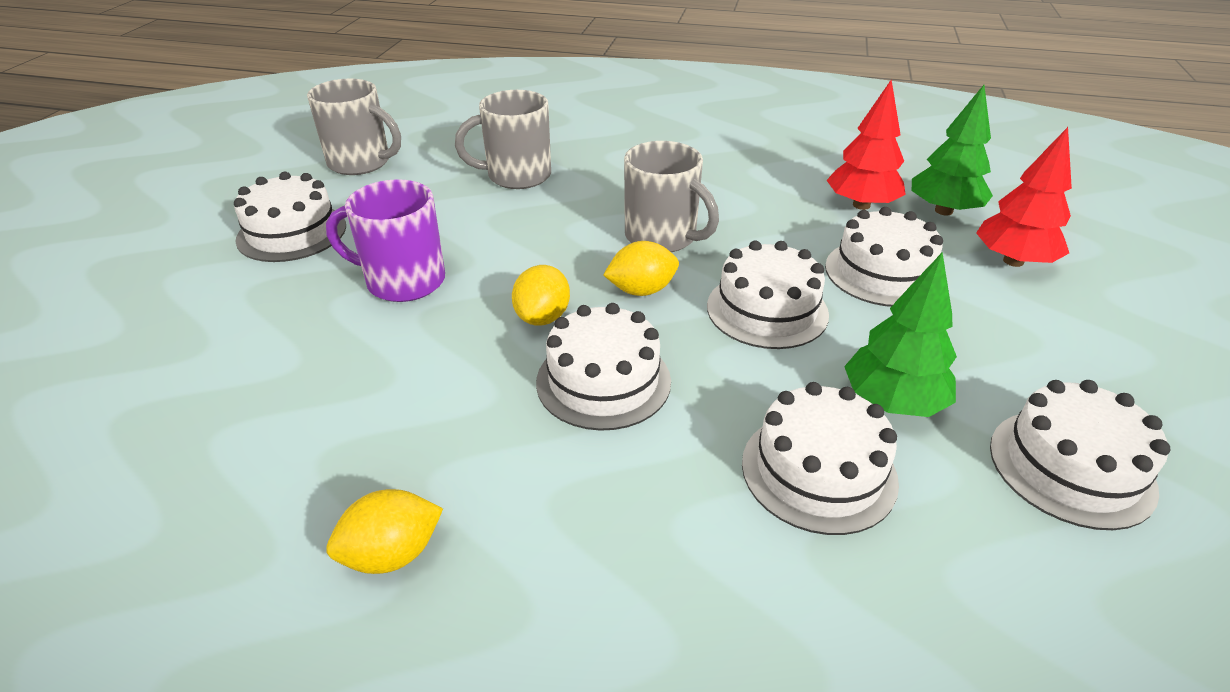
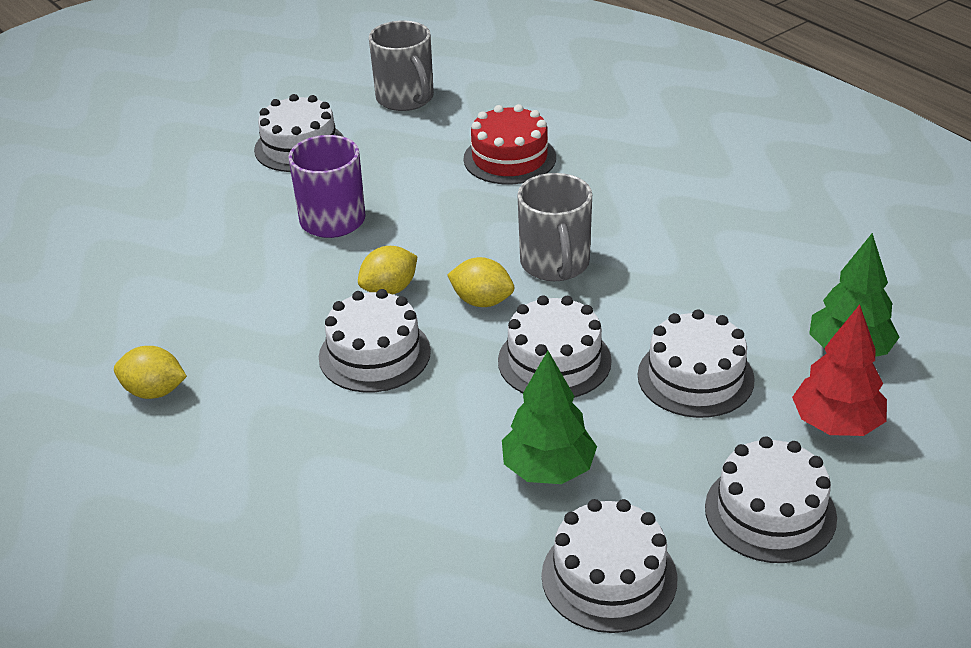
camera: 40 degrees right, 0 degrees up
grey mug [455,90,551,189] -> red cake [463,104,556,184]
white cake [742,382,899,535] -> white cake moved to [705,436,837,563]
red tree [827,80,906,210] -> none

